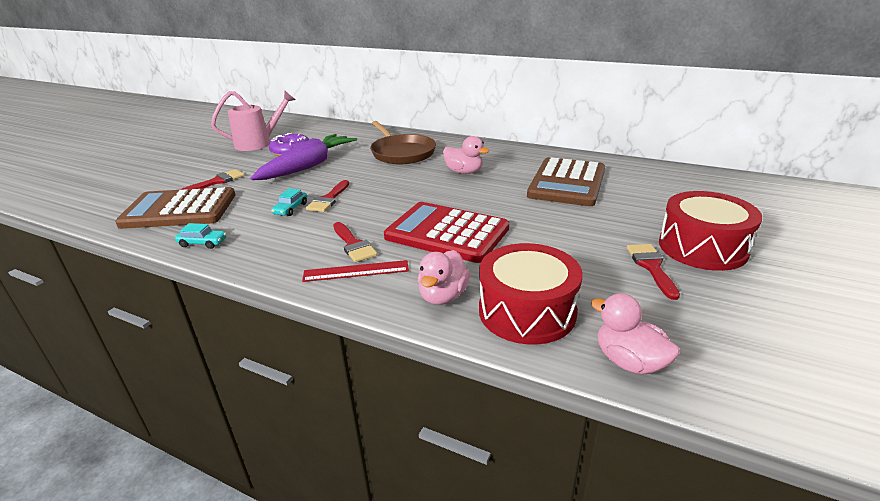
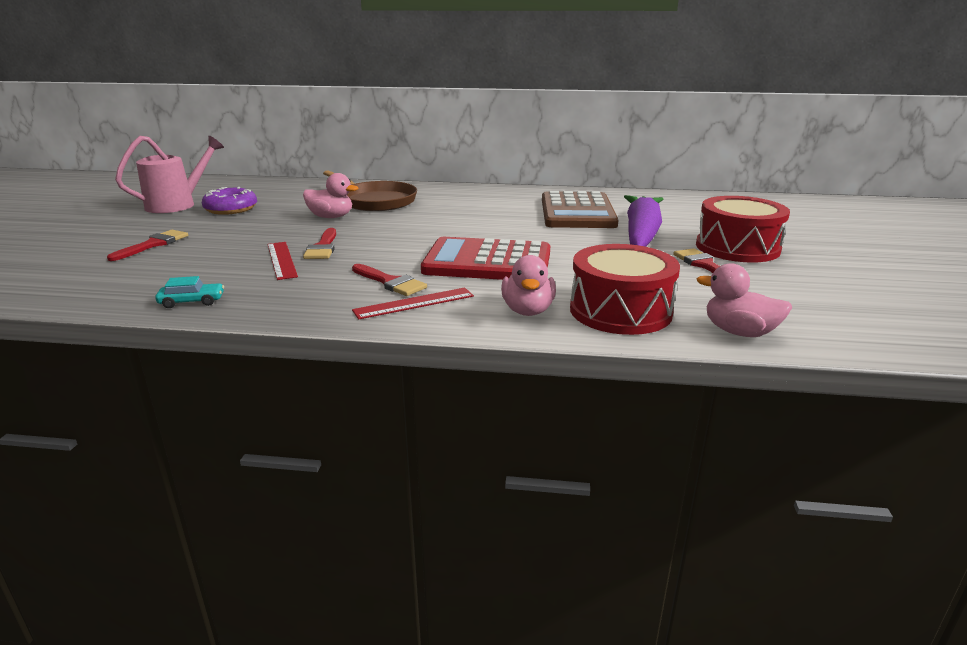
camera: 20 degrees left, 5 degrees down
brown calculator [115,187,236,229] -> none
purple carrot [250,134,357,180] -> purple carrot moved to [624,195,663,247]
turquoise car [271,188,307,216] -> red ruler [267,242,298,280]
pink duck [443,136,489,174] -> pink duck moved to [303,173,358,218]

